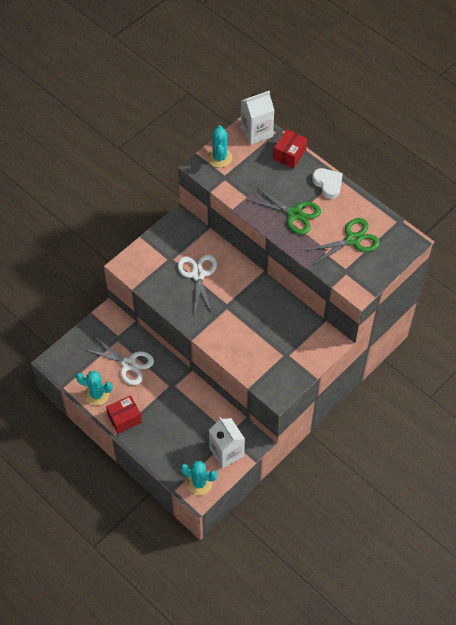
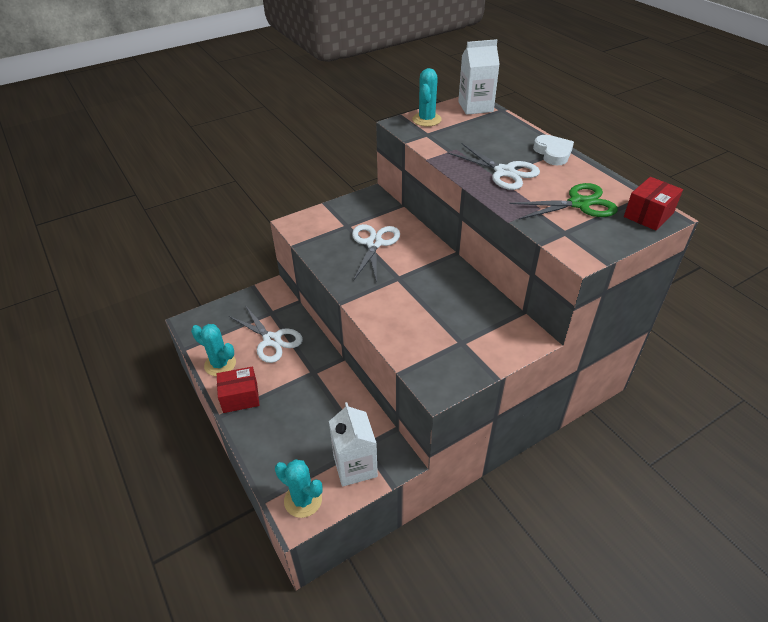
camera: 15 degrees right, 15 degrees down
green scissors [248,187,321,234] -> white scissors [447,143,540,190]
red box [273,129,307,169] -> red box moved to [624,177,683,231]

